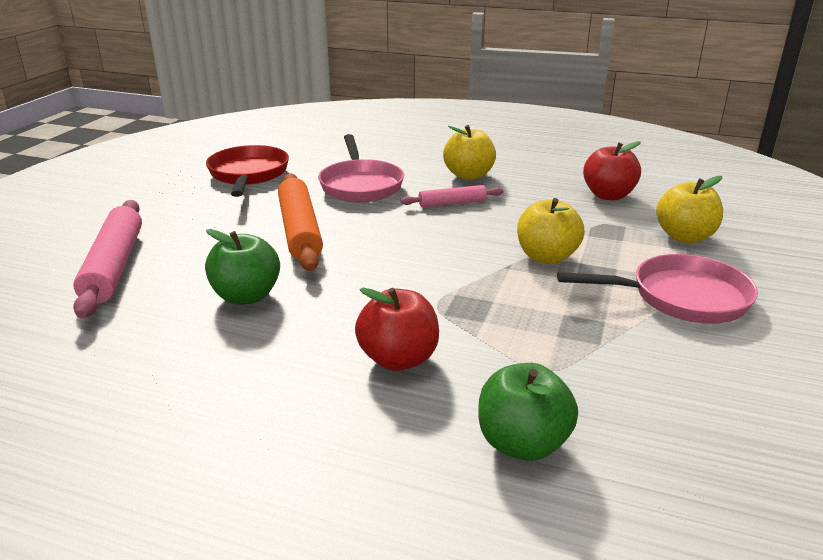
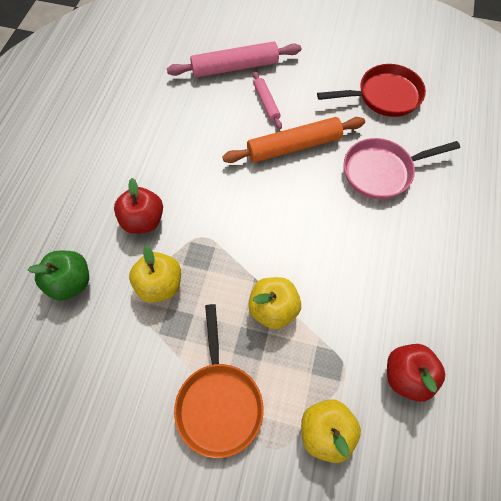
camera: 85 degrees right, 35 degrees up
green apple [205,229,280,305] -> none
pink rolling pin [401,185,503,207] -> pink rolling pin moved to [253,71,282,129]
yellow apple [443,125,496,180] -> yellow apple moved to [129,245,181,303]
pink pan [557,254,758,324] -> orange pan [174,304,264,458]

